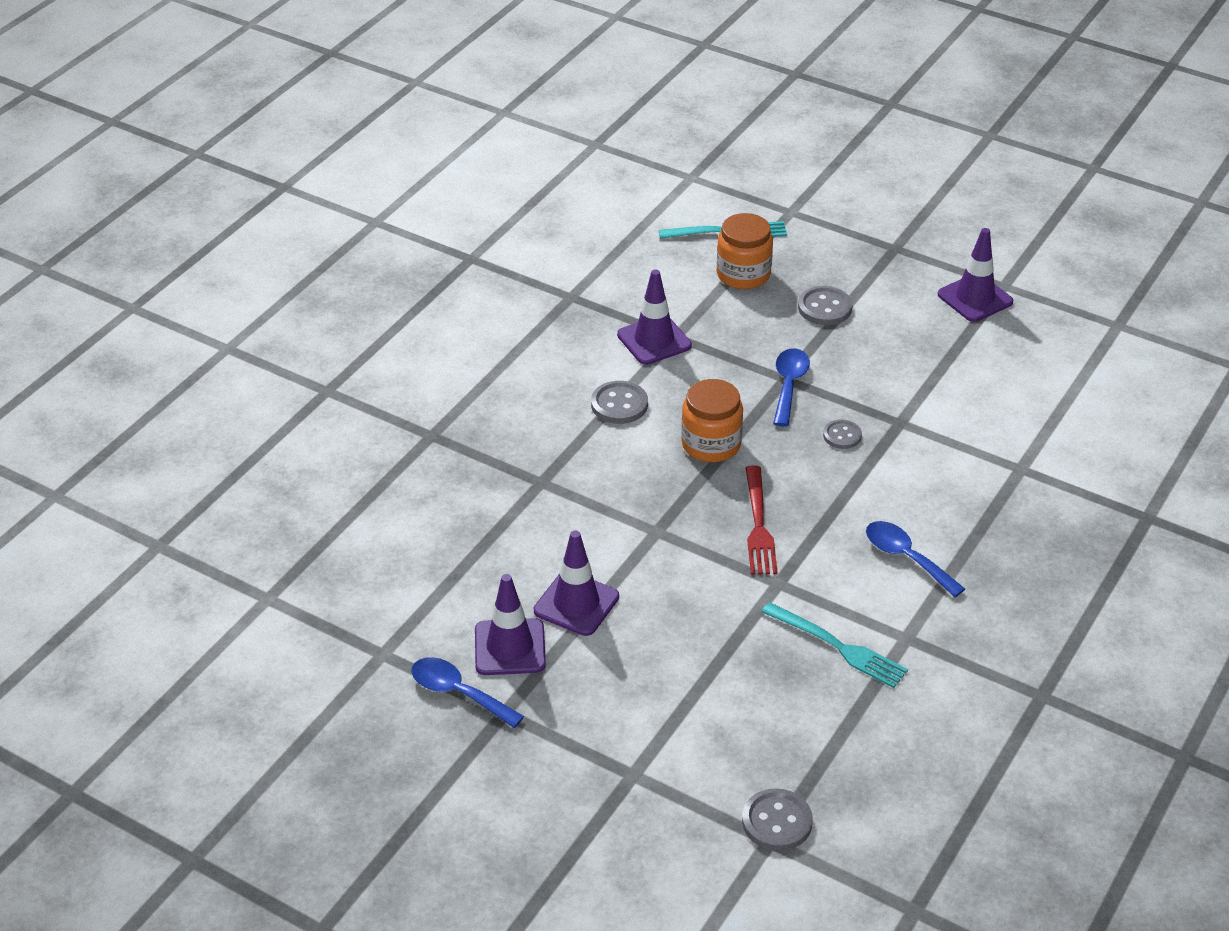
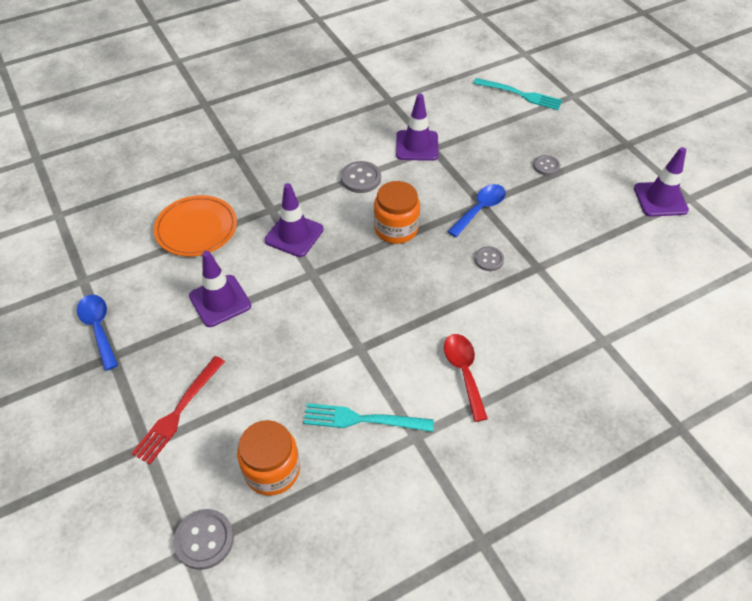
camera: 30 degrees right, 10 degrees up
purple traffic cone [475,574,546,675] -> purple traffic cone moved to [264,183,324,257]
orange jar [717,213,773,289] -> orange jar moved to [237,420,300,496]
red fork [745,465,778,575] -> red fork moved to [131,356,225,464]
turquoise fork [761,602,908,688] -> turquoise fork turned 120 degrees clockwise [303,403,434,432]
grey button [798,286,852,325] -> grey button [533,155,560,176], size x0.66
blue spoon [866,521,965,597] -> red spoon [444,334,488,422]
none -> orange plate [154,195,237,256]

